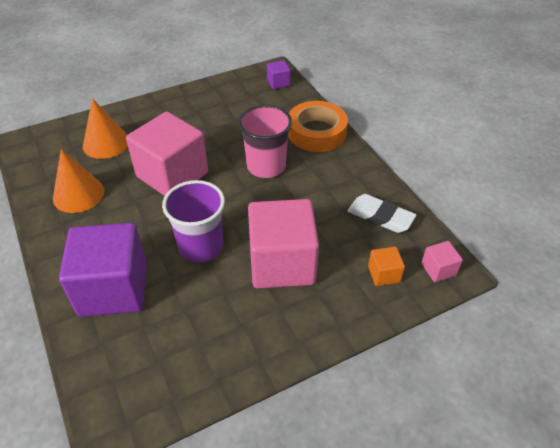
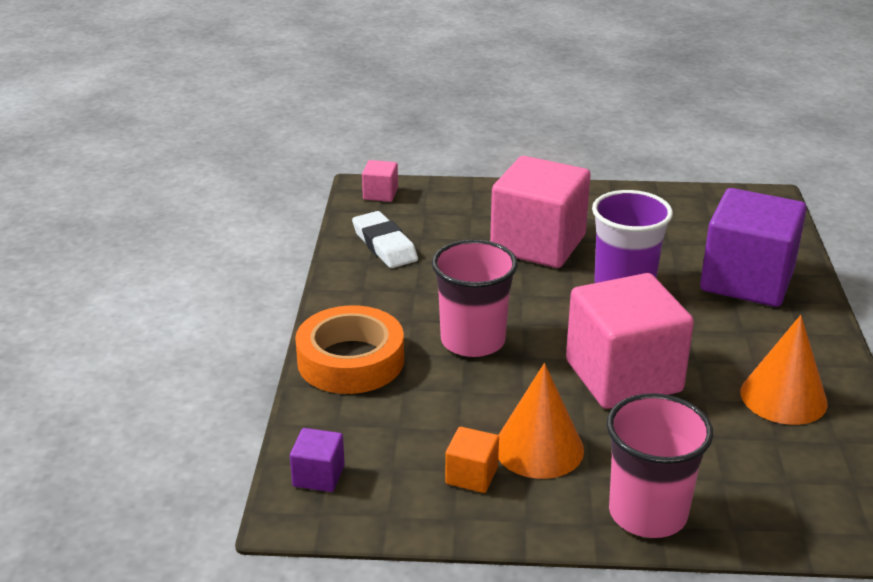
camera: 150 degrees left, 15 degrees down
orange cone [83,98,128,159] -> orange cone moved to [498,363,584,479]
orange cube [368,247,405,286] -> orange cube moved to [445,427,499,493]
none -> pink cup [607,393,713,538]

